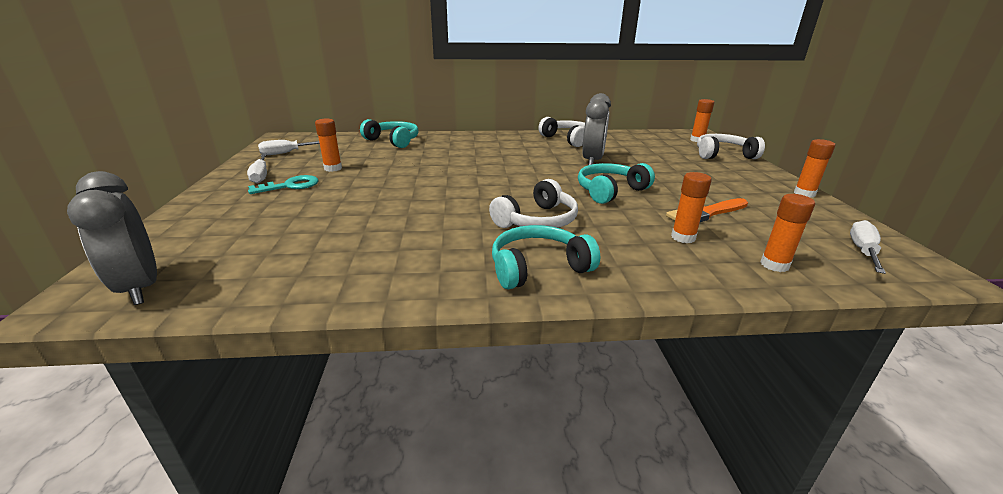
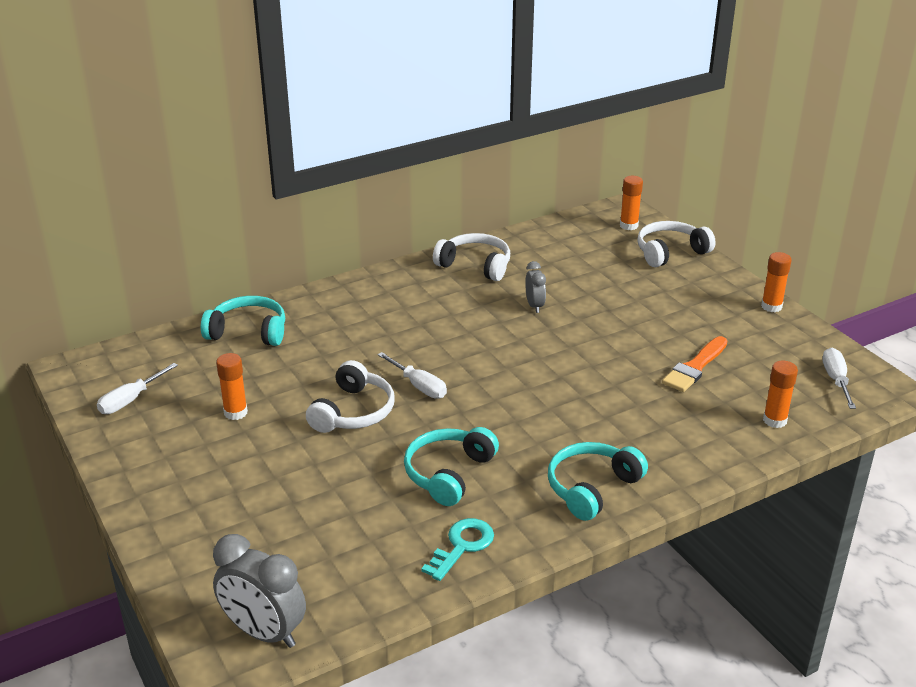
camera: 25 degrees left, 5 degrees up
white screwdriver [247,154,267,183] -> white screwdriver moved to [377,352,447,399]
turquoise key [248,175,319,194] -> turquoise key moved to [421,518,494,581]
white headphones [489,179,578,228] -> white headphones moved to [306,360,394,433]
turquoise headphones [578,163,655,204] -> turquoise headphones moved to [404,427,499,506]
grey clock [582,93,611,165] -> grey clock [525,261,546,313], size x0.56
orange glue stick [671,172,712,243] -> none

